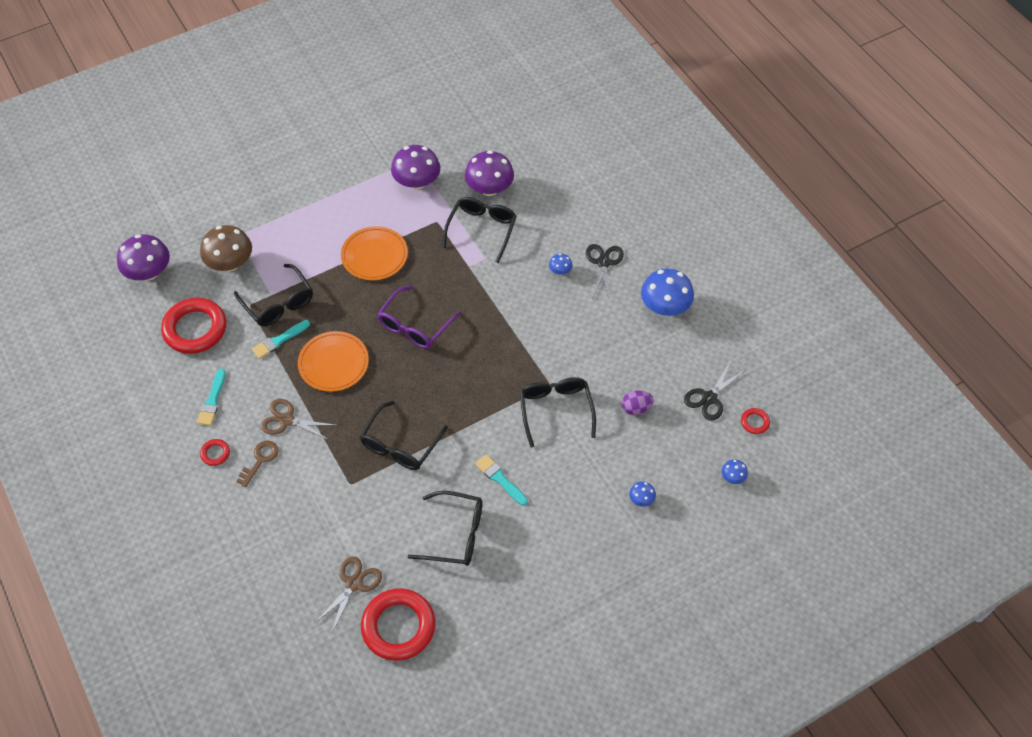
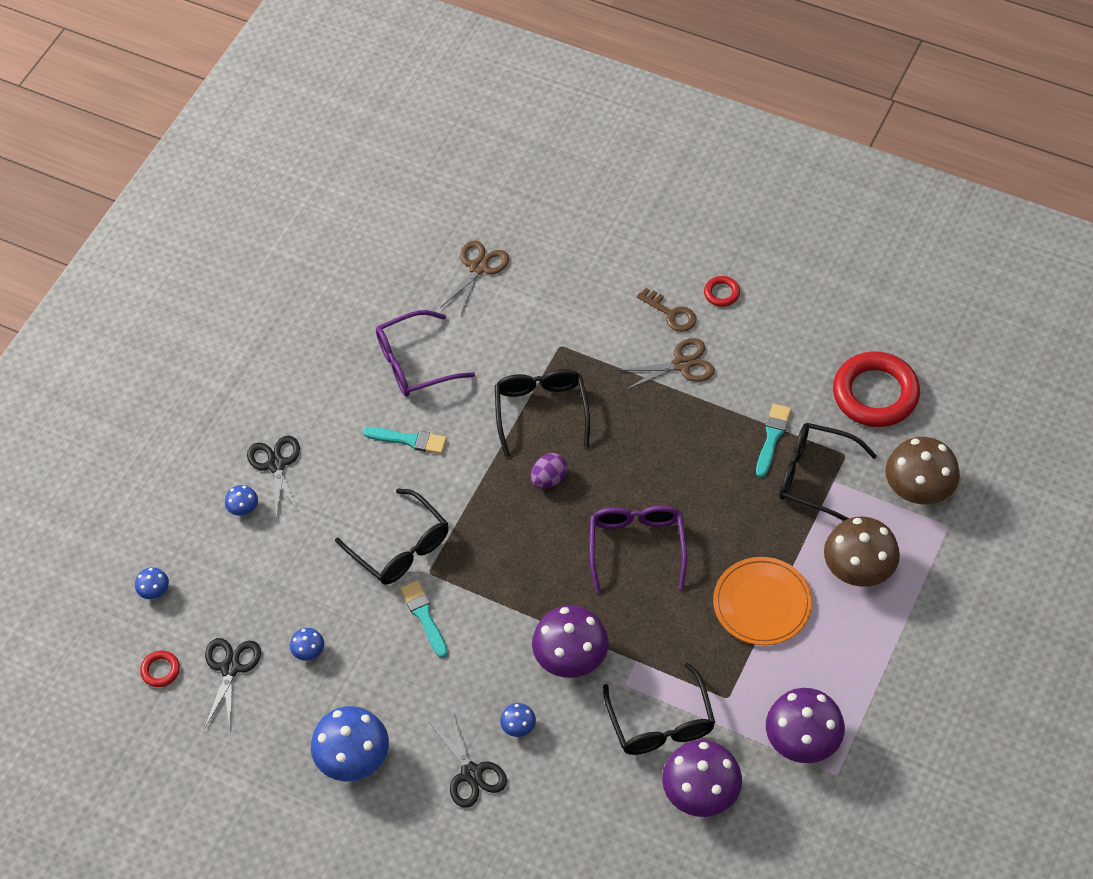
camera: 150 degrees right, 0 degrees up
purple mushroom [117,234,170,281] -> purple mushroom moved to [532,605,609,678]
turquoise brush [197,369,226,426] -> turquoise brush moved to [400,581,448,658]
brown key [236,441,279,487] -> brown key turned 45 degrees counterclockwise [637,288,696,332]
orange plate [298,331,369,392] -> none
brown scissors [315,557,382,632] -> brown scissors turned 150 degrees counterclockwise [440,240,509,315]
red ring [361,588,435,661] -> none
black glasses [408,491,482,566] -> purple glasses [376,310,475,397]
purple egg [622,390,654,415] -> purple egg moved to [531,453,568,489]
none -> black scissors [247,436,300,521]
none -> blue mushroom [290,628,324,661]
none -> brown mushroom [824,517,900,587]

